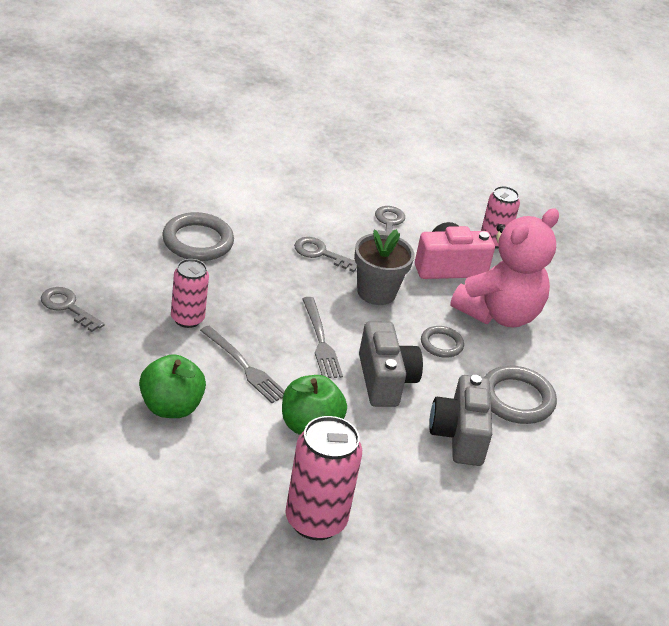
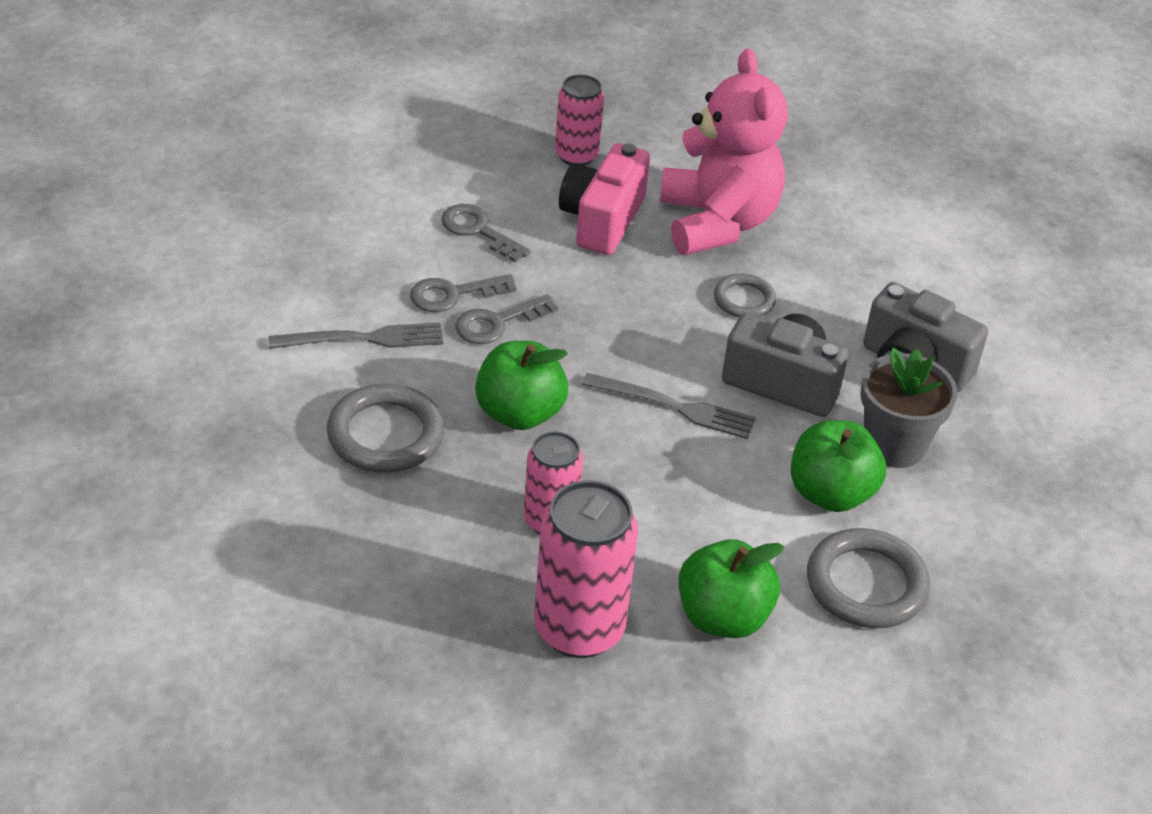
camera: 55 degrees left, 5 degrees up
grey key [41,287,105,332] -> grey key moved to [410,274,517,312]
grey fork [200,326,285,403] -> grey fork moved to [268,323,443,349]
pink can [285,416,362,540] -> pink can moved to [534,481,638,658]
grey flower pot [354,229,414,305] -> grey flower pot moved to [860,348,957,468]
grey ring [485,366,557,424] -> grey ring moved to [807,528,930,628]
none -> green apple [475,341,568,430]

